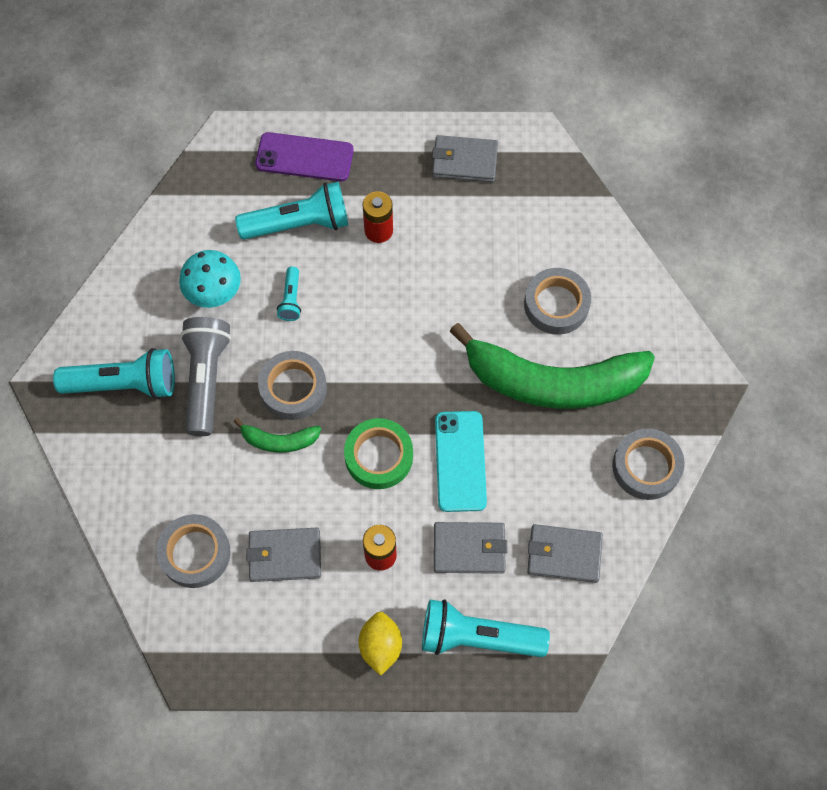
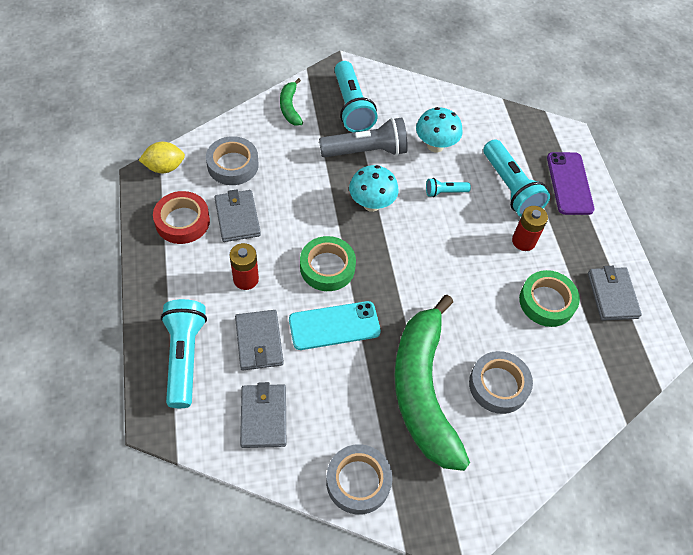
camera: 75 degrees right, 10 degrees down
green banana [234,418,321,453] -> green banana moved to [280,78,303,125]
grey tape [258,351,327,420] -> turquoise mushroom [349,165,399,212]
yellow lemon [358,612,402,676] -> yellow lemon moved to [139,142,185,173]
none -> red tape [153,191,210,244]
none -> green tape [519,270,580,327]

